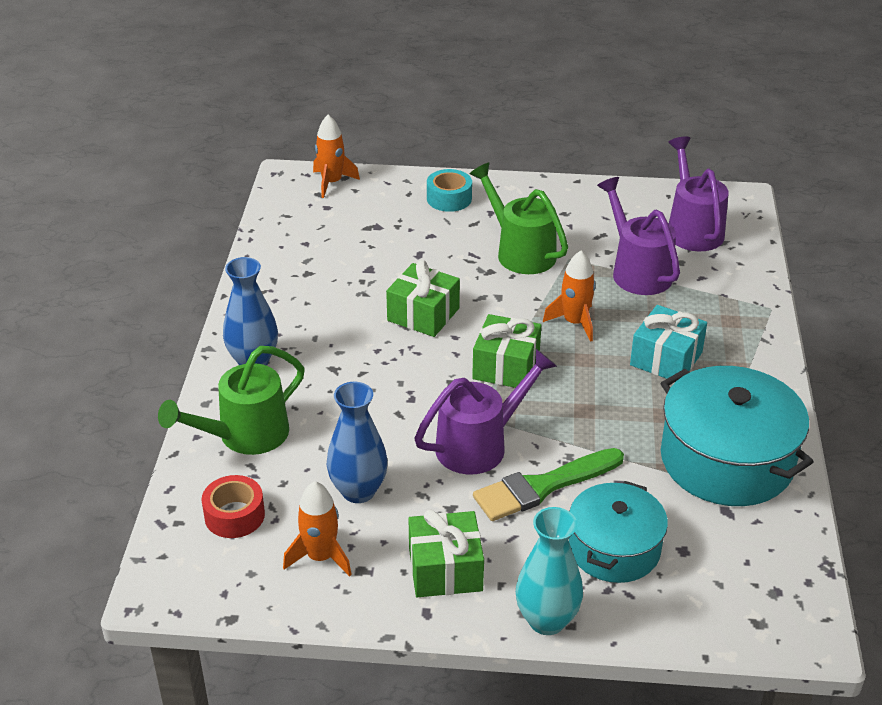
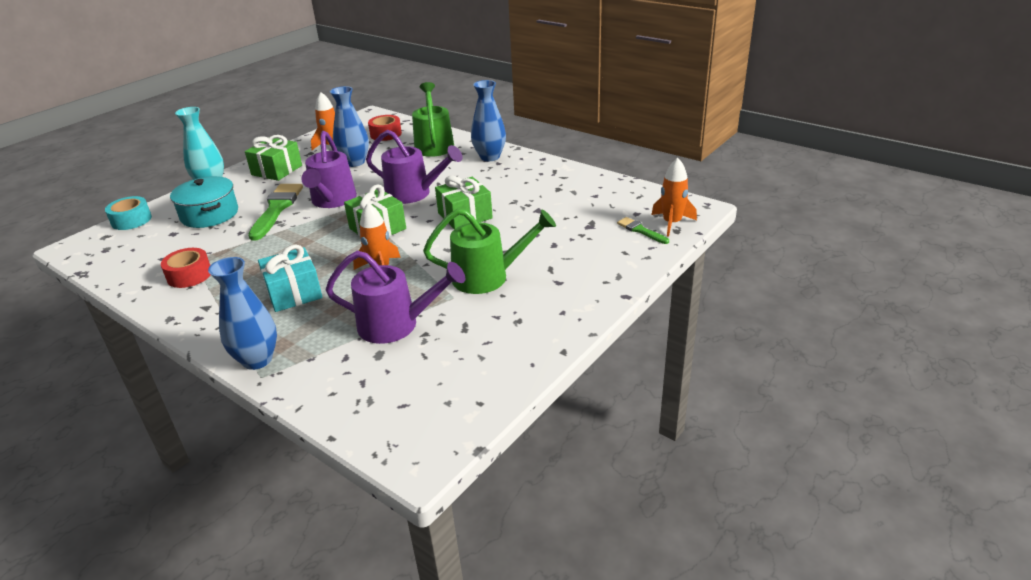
camera: 125 degrees right, 5 degrees down
turquoise tape [427,169,472,212] -> turquoise tape moved to [105,196,152,230]
turquoise pot [661,366,814,506] -> red tape [161,248,211,288]
purple watering can [668,136,729,251] -> purple watering can moved to [366,130,462,204]
none -> blue vase [208,257,277,370]
none -> green brush [617,217,669,244]

